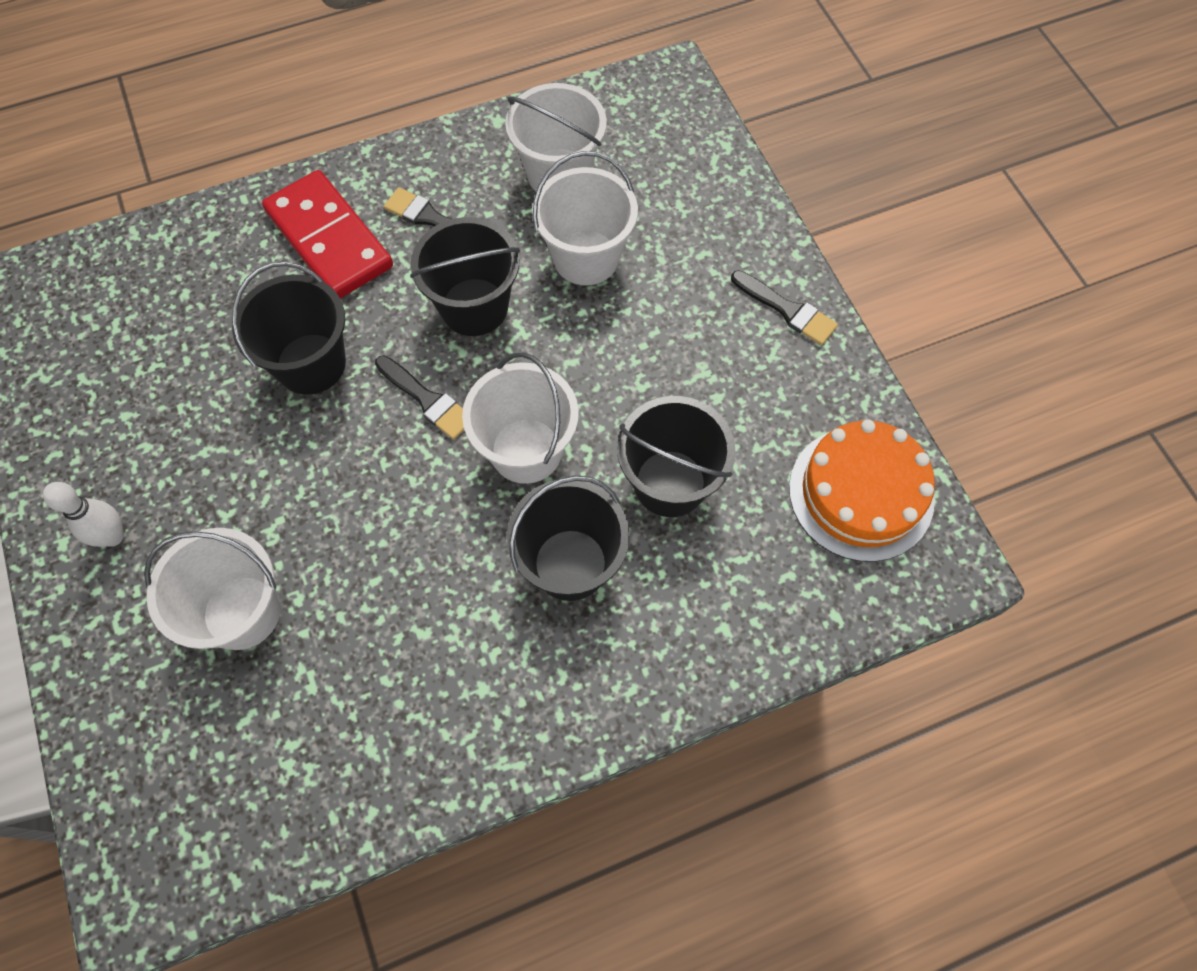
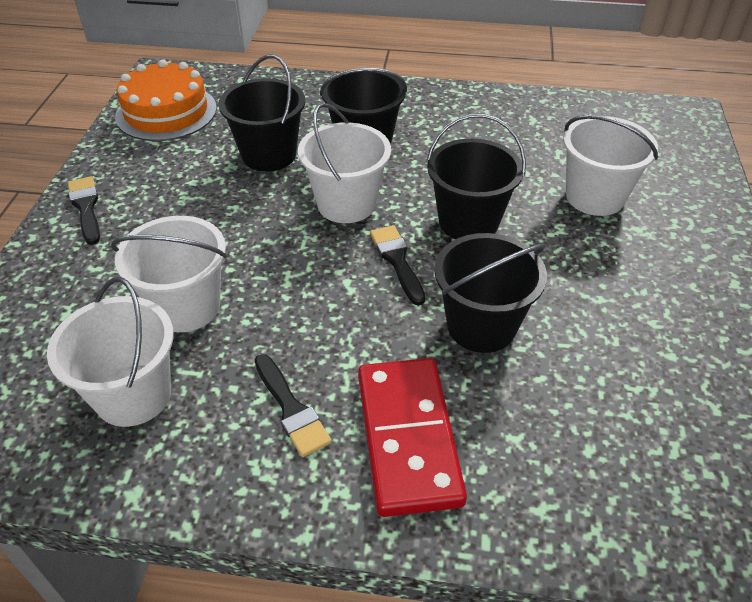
camera: 150 degrees left, 20 degrees down
white bowling pin [43,482,124,547] -> none
black bucket [410,217,520,336] -> black bucket moved to [427,114,526,239]

